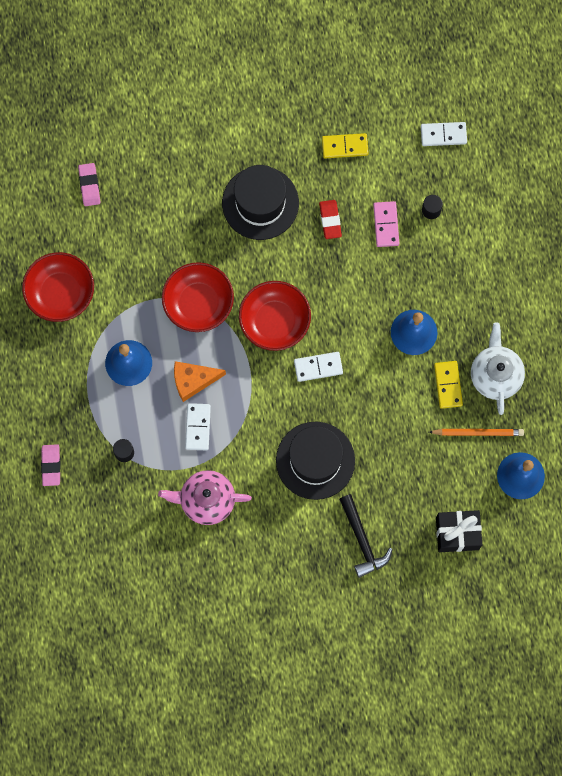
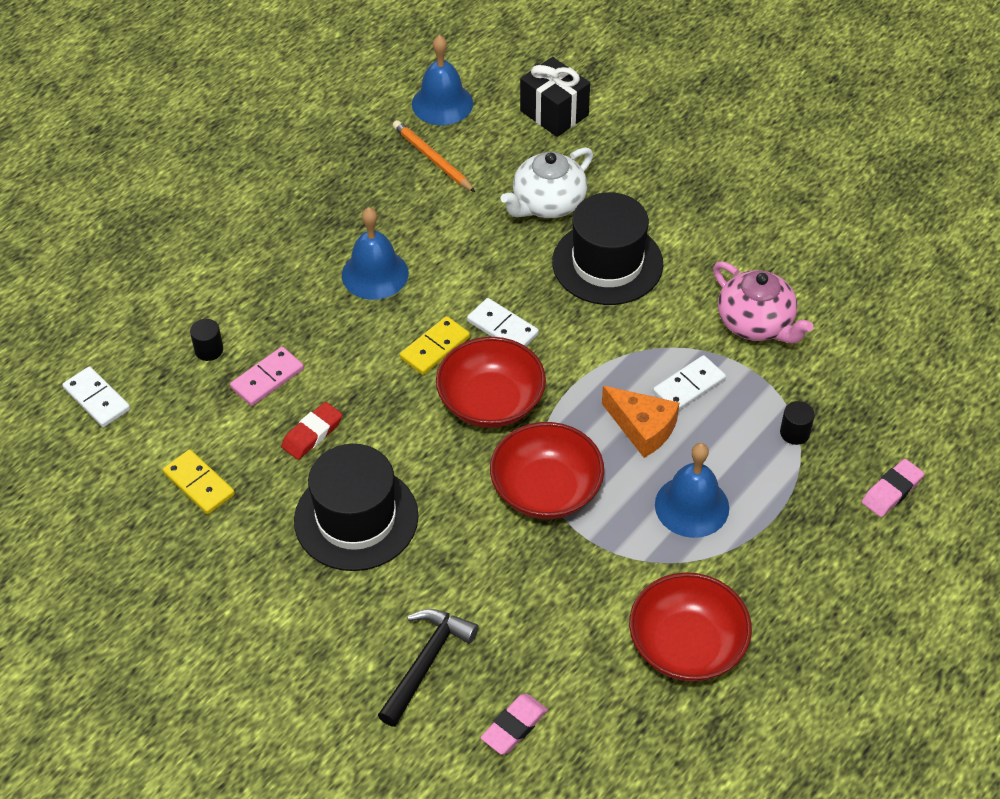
camera: 130 degrees left, 25 degrees down
black hammer [339,494,393,578] -> black hammer moved to [378,609,478,727]
yellow domino [434,361,463,409] -> yellow domino moved to [400,316,470,375]
white teapot [471,322,525,415] -> white teapot moved to [500,147,593,218]

